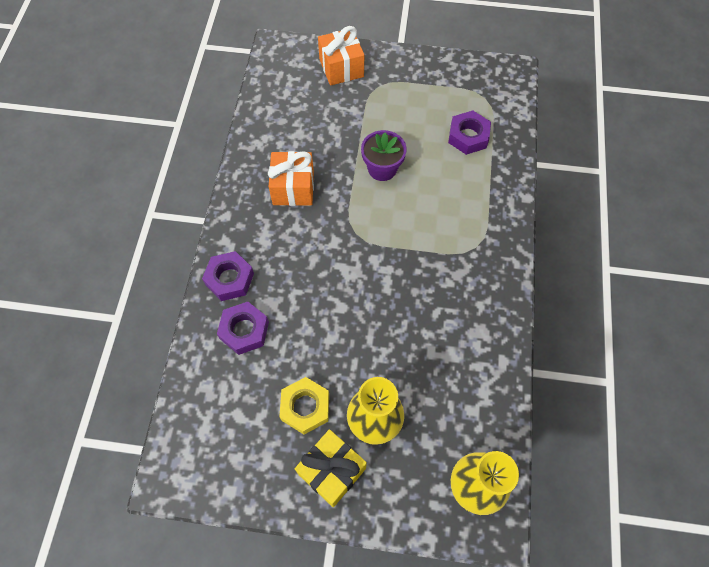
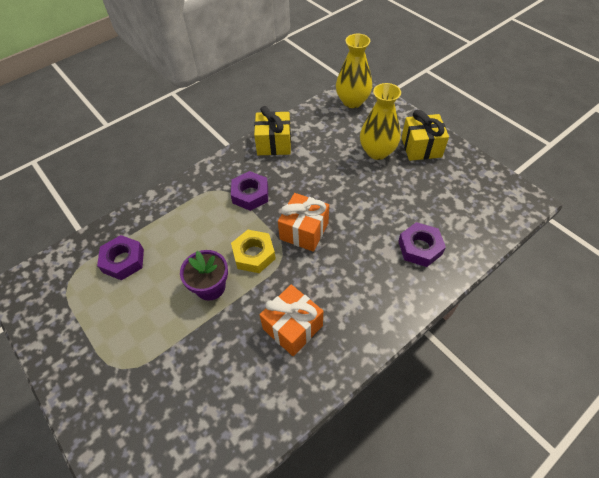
camera: 135 degrees left, 10 degrees down
purple nut [202,251,254,301] -> purple nut moved to [231,171,268,211]
yellow nut [279,377,329,435] -> yellow nut moved to [231,230,276,273]
orange gift [318,26,364,86] -> orange gift moved to [278,193,329,252]
none -> yellow gift [254,106,291,155]

